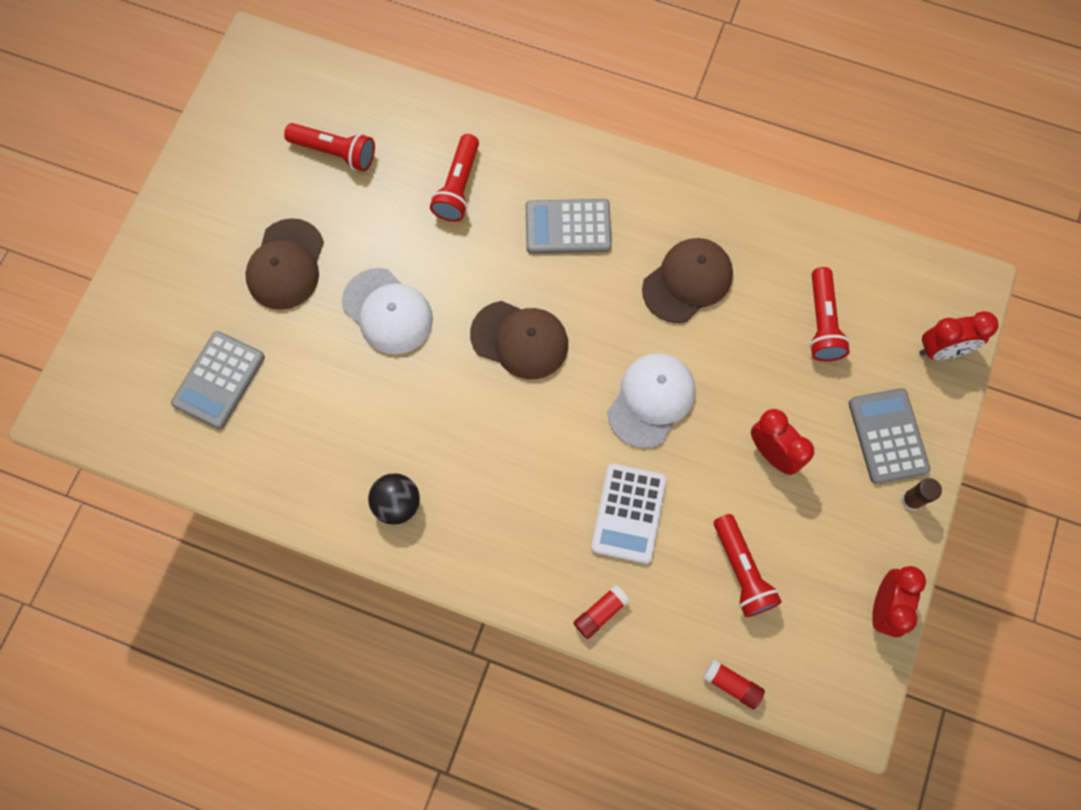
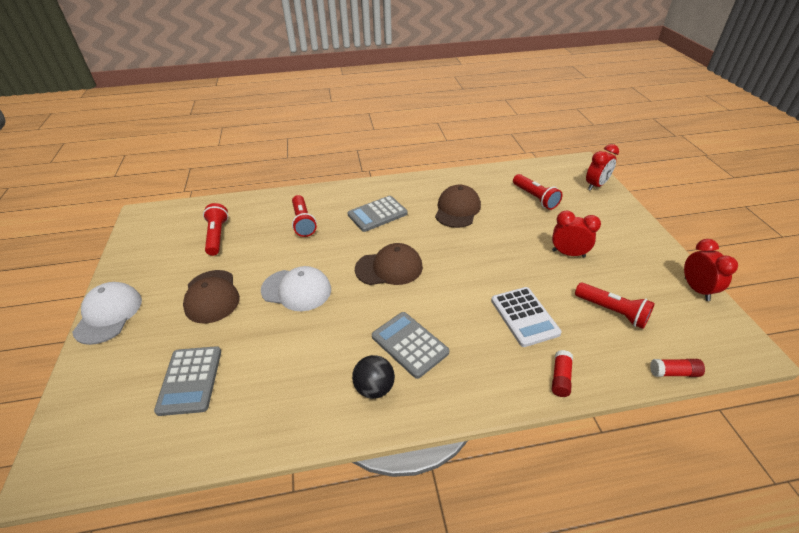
camera: 30 degrees left, 30 degrees down
red flashlight [284,123,375,171] -> red flashlight turned 90 degrees counterclockwise [203,203,229,256]
white cap [607,353,695,448] -> white cap moved to [72,282,142,345]
grey calculator [848,388,930,484] -> grey calculator moved to [372,312,450,379]
brown glue stick [901,478,942,511] -> none

